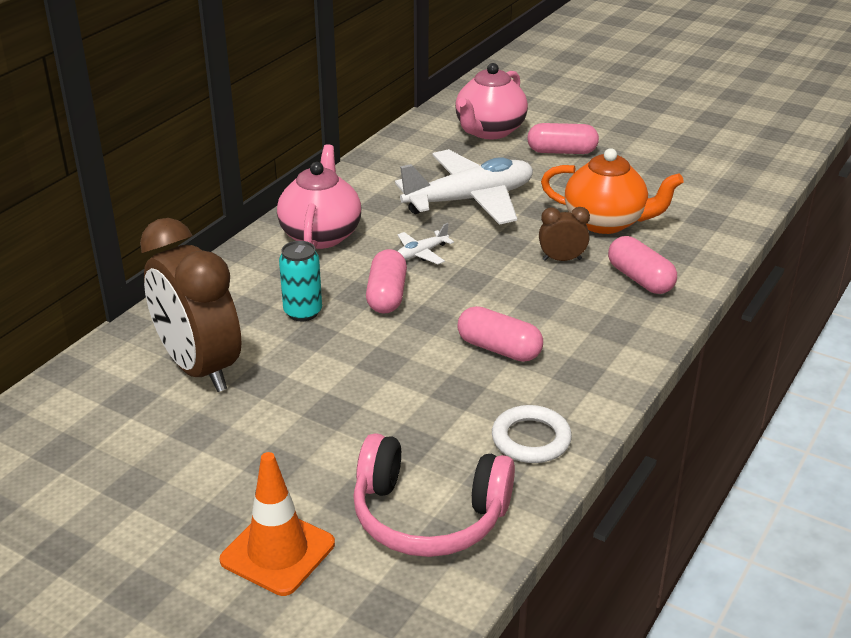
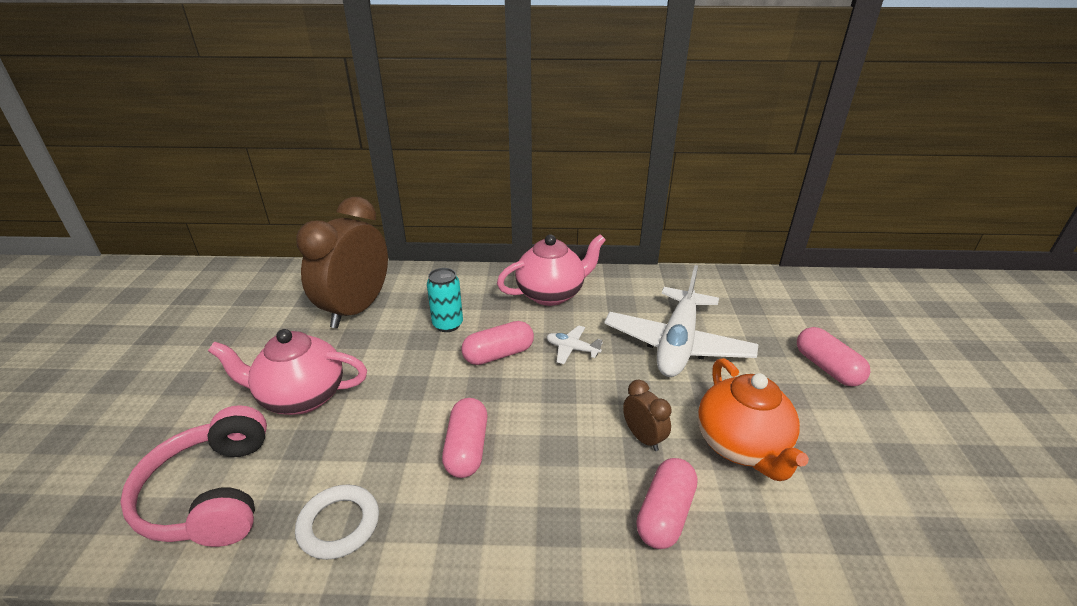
camera: 60 degrees right, 0 degrees up
orange traffic cone [220,452,335,596] -> none
white plane [395,149,533,225] -> white plane turned 75 degrees clockwise [604,265,759,377]
pink teapot [455,63,528,139] -> pink teapot moved to [208,329,367,415]

